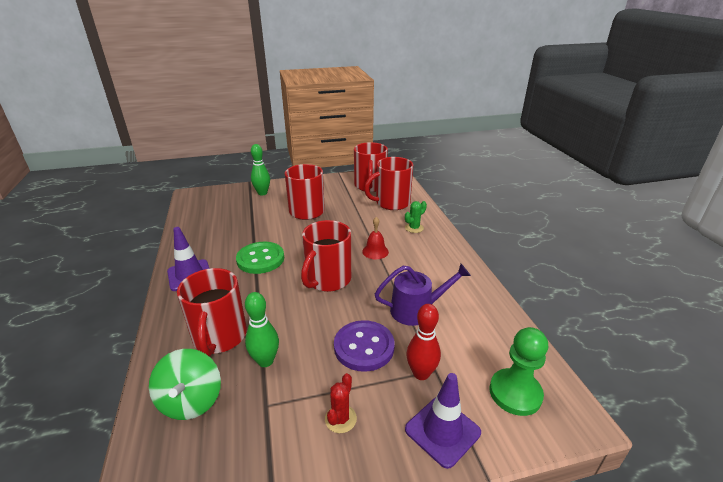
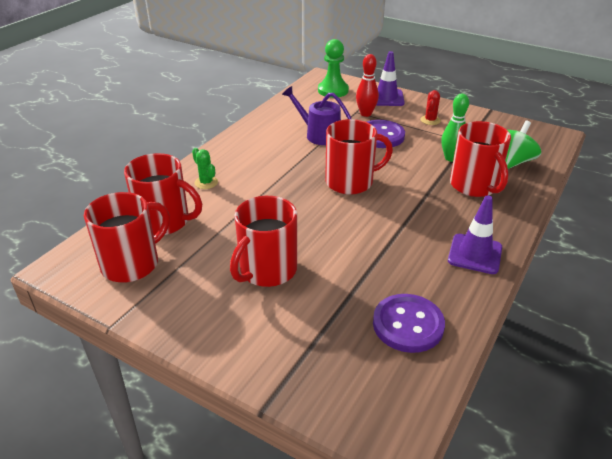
camera: 135 degrees left, 5 degrees up
red mug [177,268,247,356] -> red mug turned 120 degrees clockwise [450,121,511,197]
green button [236,242,284,274] -> none
green bowling pin [251,144,270,195] -> none
red cactus [325,373,357,433] -> red cactus turned 45 degrees counterclockwise [420,90,441,125]
red bell [362,217,389,259] -> none
green cactus [405,201,427,233] -> green cactus turned 45 degrees clockwise [192,148,218,189]
none -> purple button [373,294,445,353]

